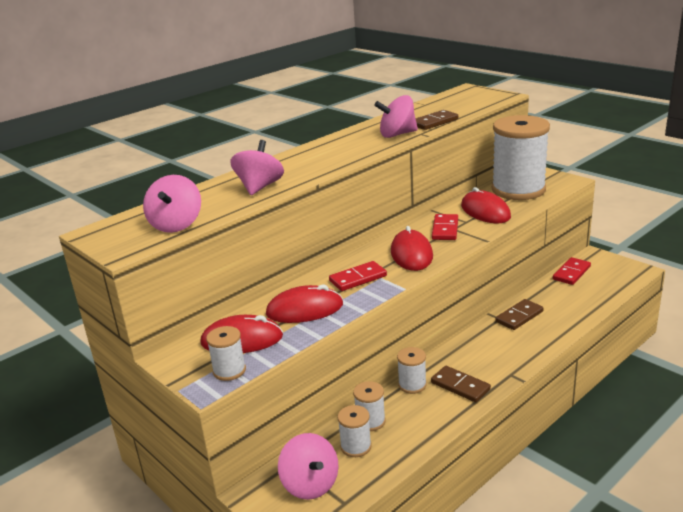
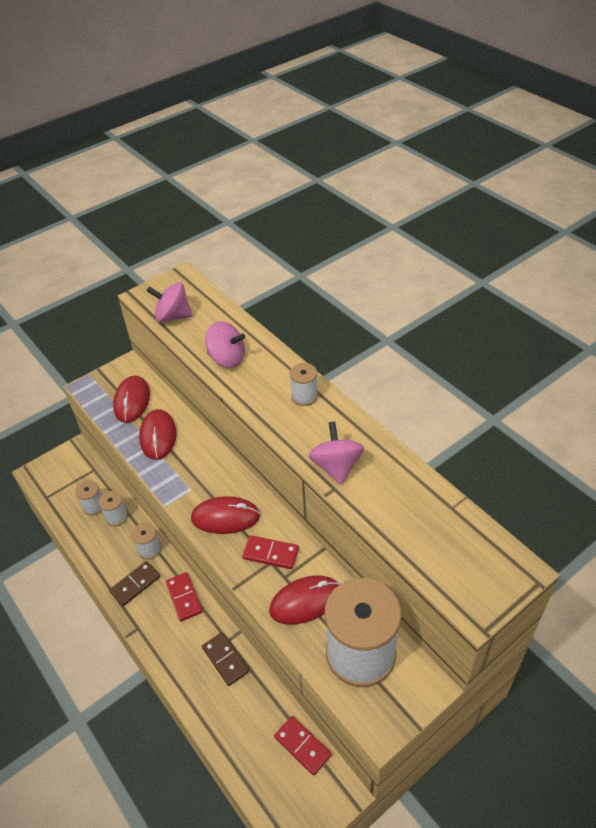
camera: 95 degrees right, 20 degrees up
white spool [206,326,246,381] -> white spool moved to [290,363,318,406]
pink spinning top [278,433,339,500] -> none
red domino [329,261,387,291] -> red domino moved to [166,572,202,621]
brown domino [415,110,458,130] -> none

